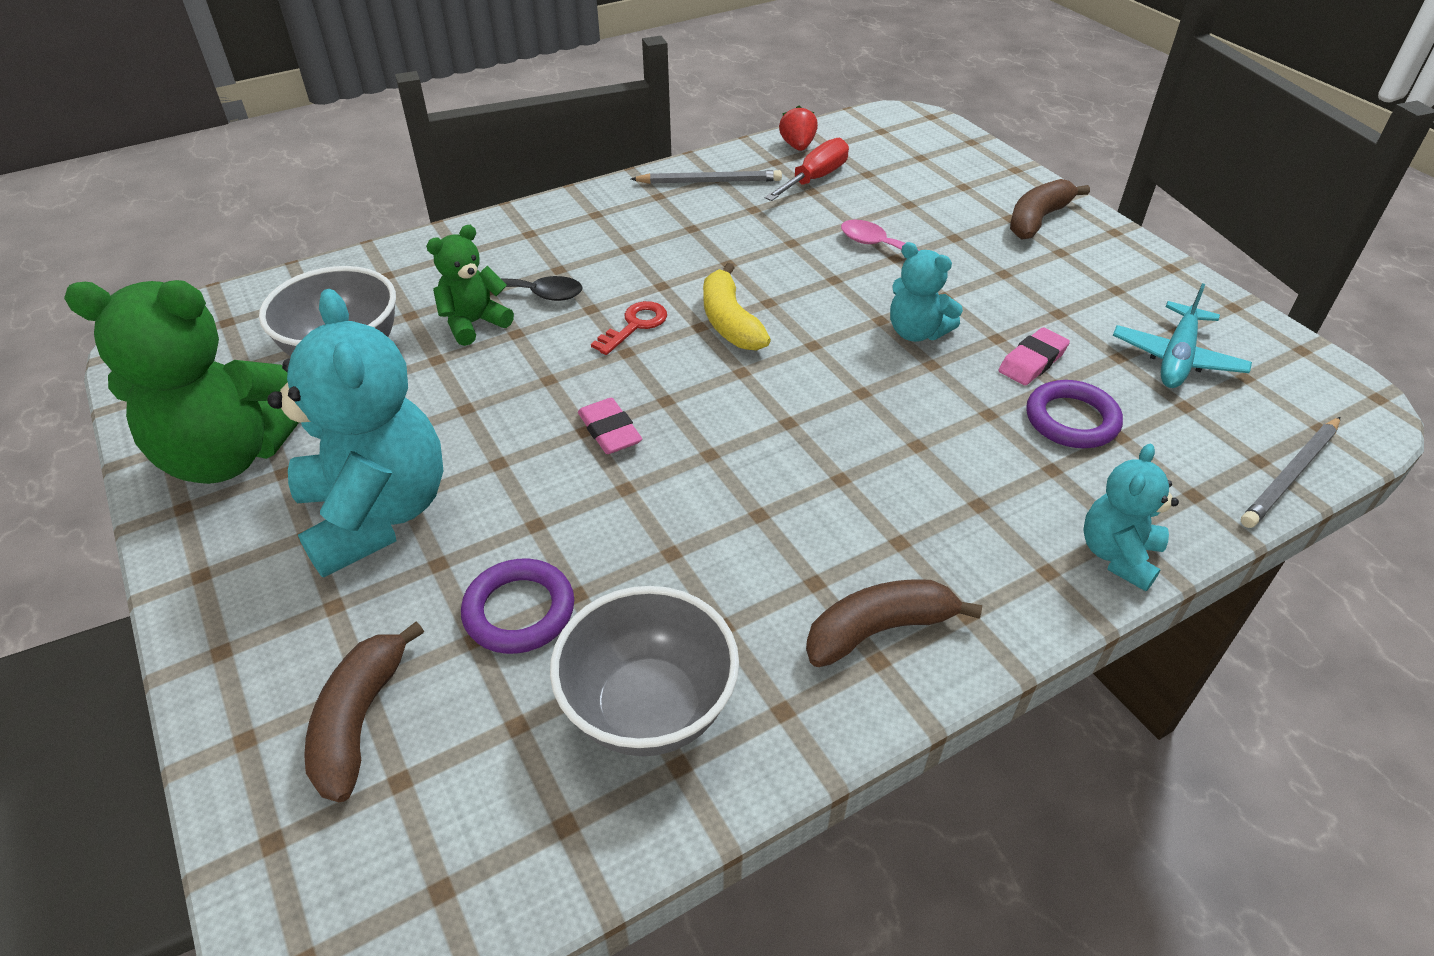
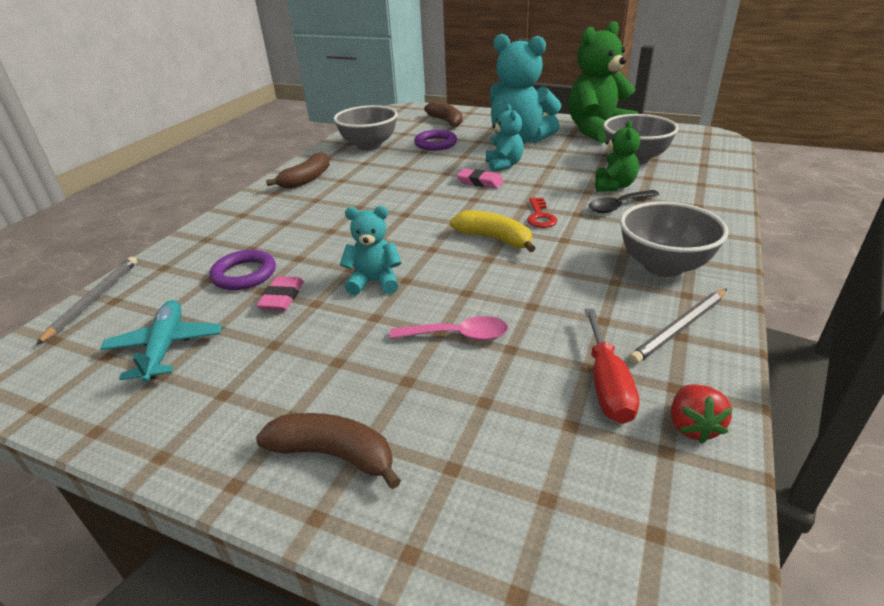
camera: 145 degrees right, 10 degrees down
red strawberry [779,105,818,151] -> red strawberry turned 45 degrees clockwise [671,384,733,444]
brown banana [1010,179,1090,240] -> brown banana turned 75 degrees counterclockwise [256,413,401,489]
turquoise teddy bear [1083,444,1179,591] -> turquoise teddy bear moved to [486,104,524,172]
none -> grey bowl [620,201,729,277]

